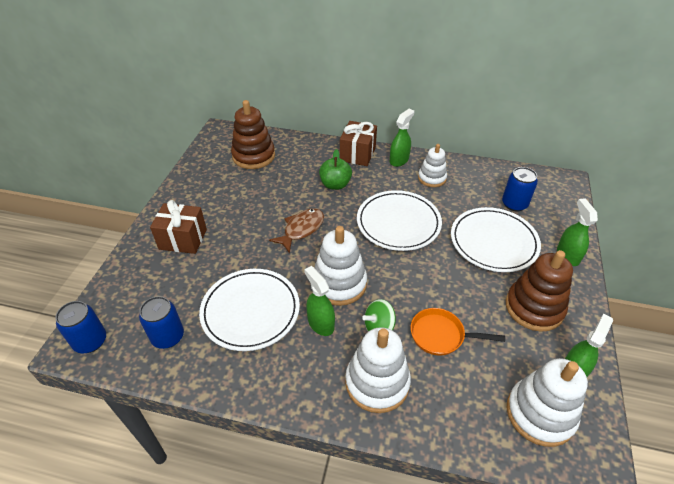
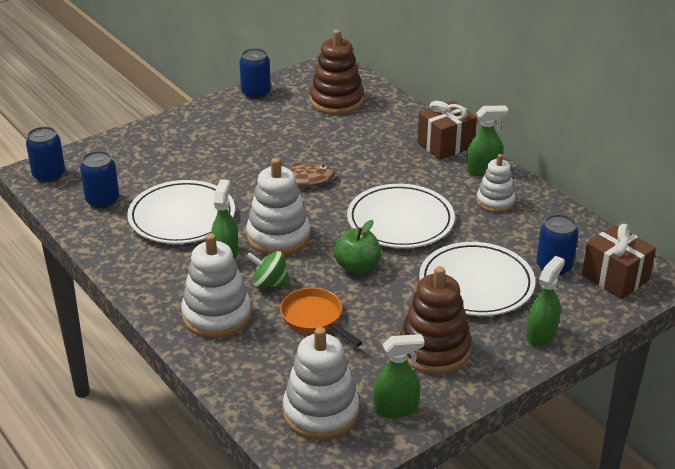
camera: 40 degrees right, 10 degrees down
brown gift [150,200,207,254] -> brown gift moved to [582,224,656,299]
green apple [319,149,352,190] -> green apple moved to [334,220,381,274]
none -> blue can [239,48,271,99]

